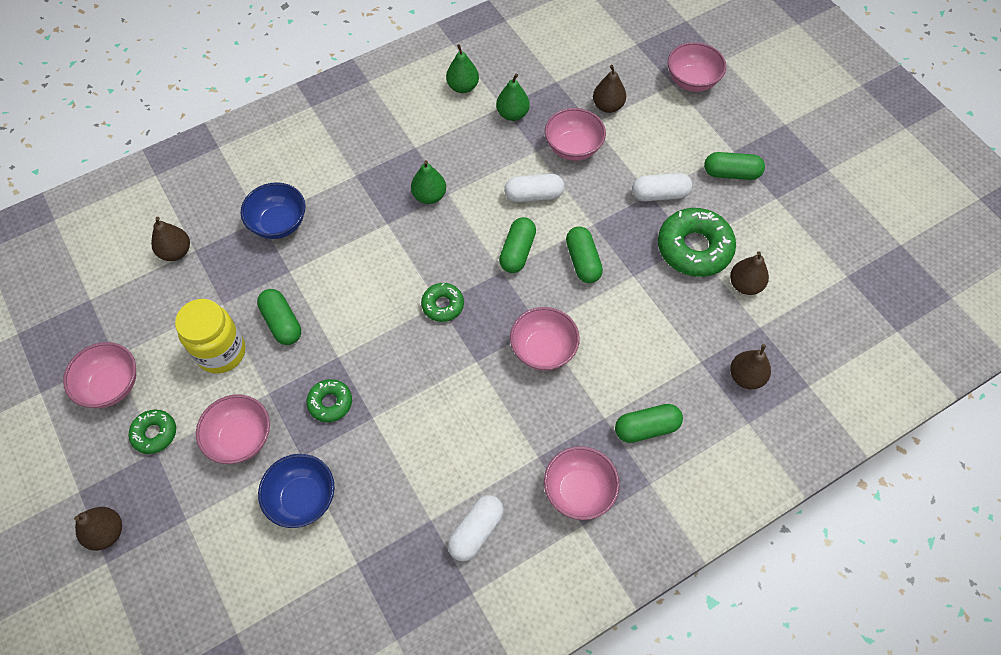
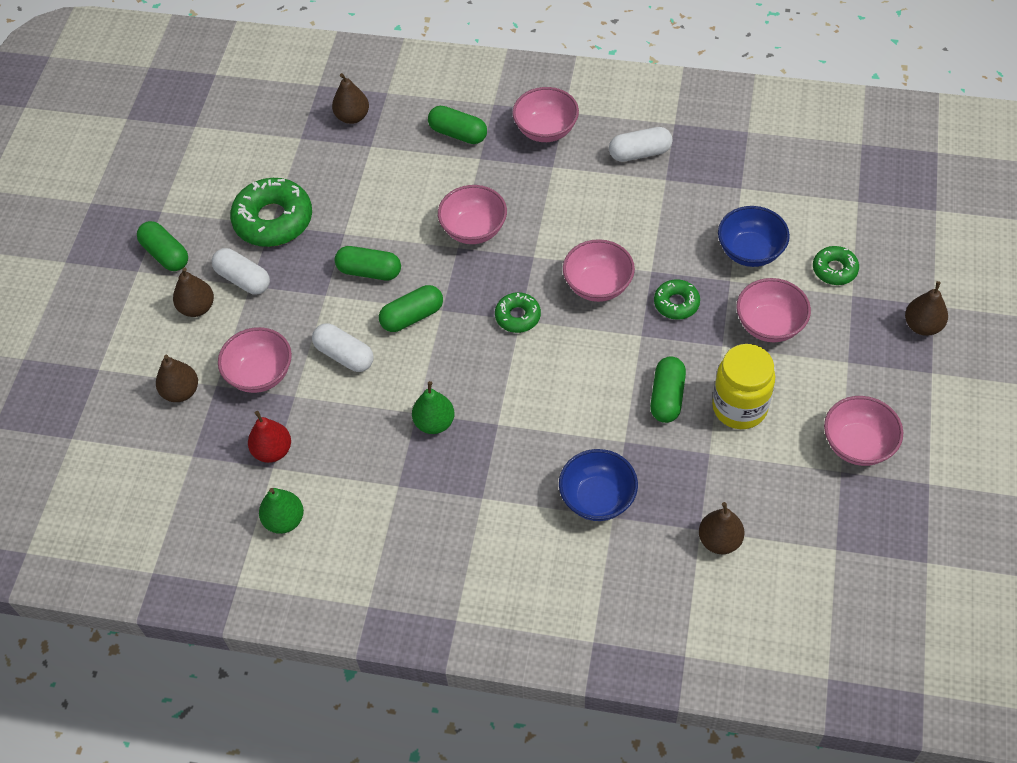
camera: 135 degrees left, 5 degrees down
green donut [129,410,176,454] -> green donut moved to [813,246,859,285]
green pear [496,73,530,121] -> red pear [248,411,291,463]
green capsule [566,226,603,283] -> green capsule turned 75 degrees clockwise [335,246,401,280]
pink bowl [668,42,726,92] -> pink bowl moved to [563,239,635,302]
brown pear [730,251,769,295] -> brown pear moved to [173,267,214,317]

